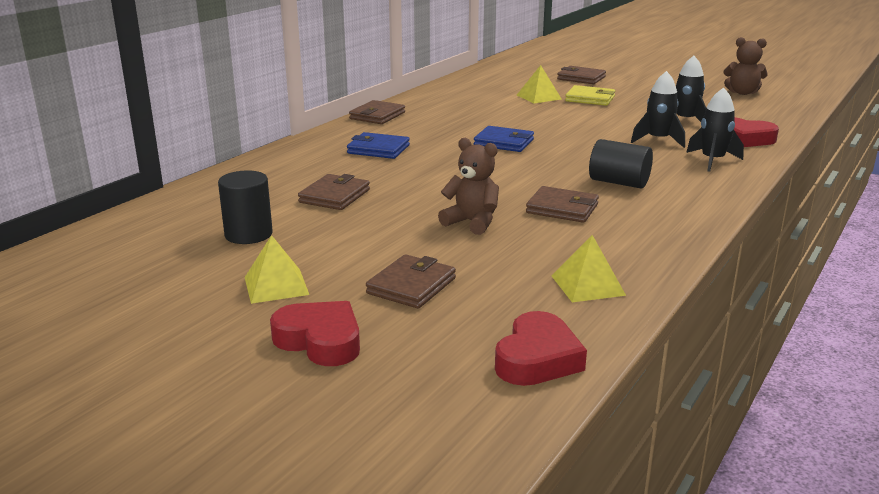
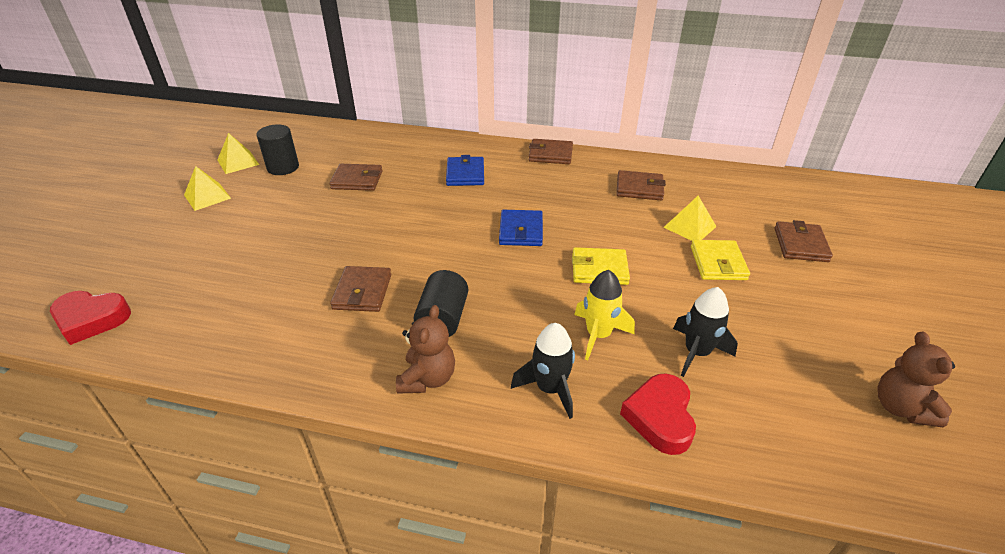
camera: 70 degrees right, 15 degrees up
red heart [270,301,360,366] -> none
brown wallet [366,254,456,309] -> brown wallet moved to [616,170,666,200]
brown teddy bear [438,138,499,235] -> brown teddy bear moved to [396,305,455,394]
yellow pyramid [551,235,626,302] -> yellow pyramid moved to [217,133,259,174]
black rocket [631,71,685,148] -> yellow rocket [574,270,635,360]
none -> yellow wallet [572,247,630,285]

